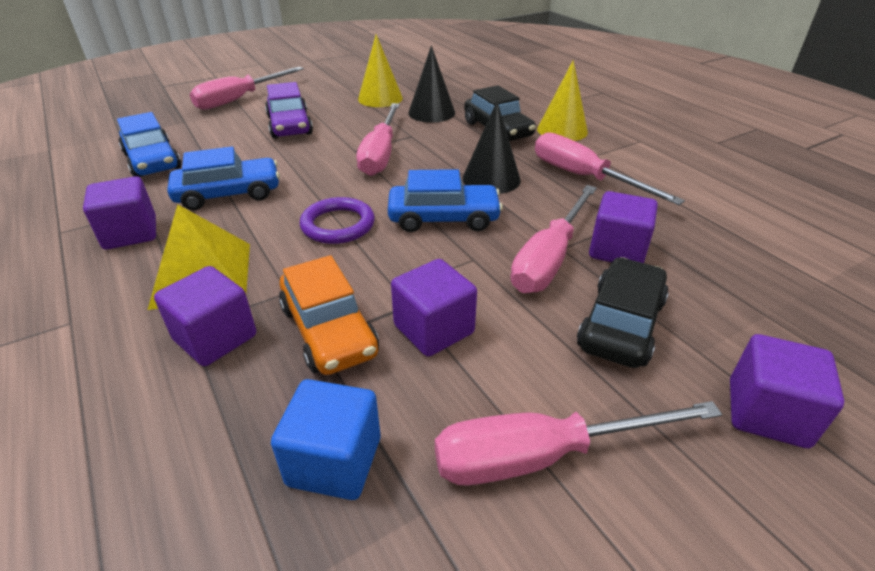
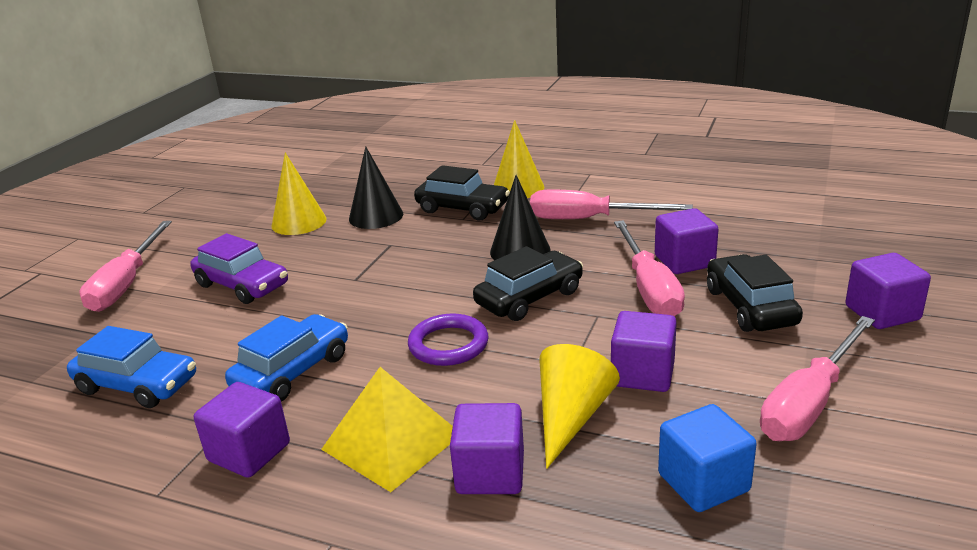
camera: 35 degrees left, 10 degrees down
orange car [279,255,379,375] -> yellow cone [539,344,620,469]
pink screwdriver [356,103,400,176] -> none
blue car [388,169,503,232] -> black car [473,246,583,321]

